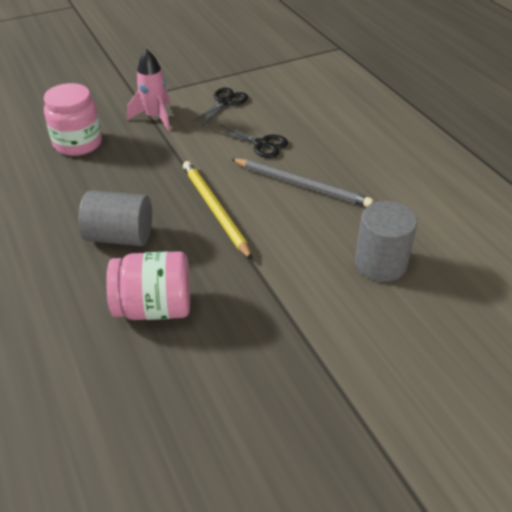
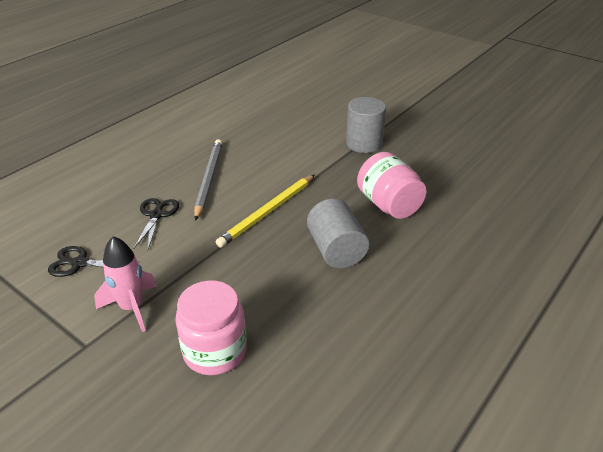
camera: 115 degrees left, 5 degrees down
grey cylinder [355,201,418,282] -> grey cylinder moved to [346,97,386,153]

